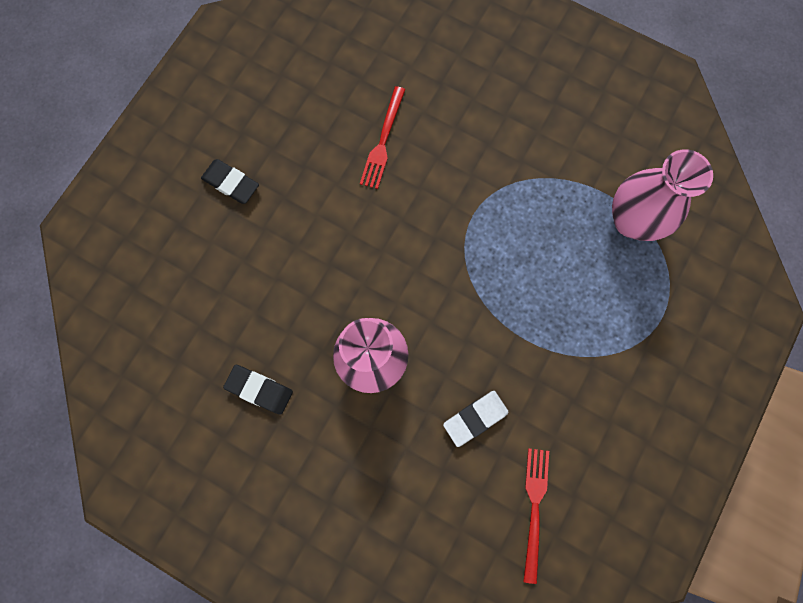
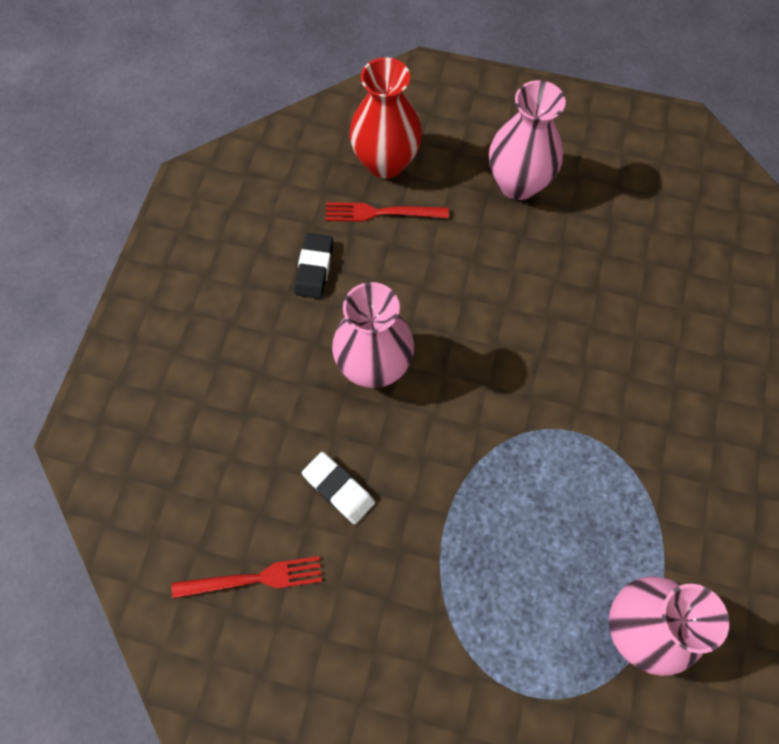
camera: 75 degrees right, 10 degrees down
black eraser [201,159,259,204] -> pink vase [489,80,566,200]
red fork [360,86,405,189] -> red fork moved to [326,202,449,222]
none -> red vase [350,57,422,179]

